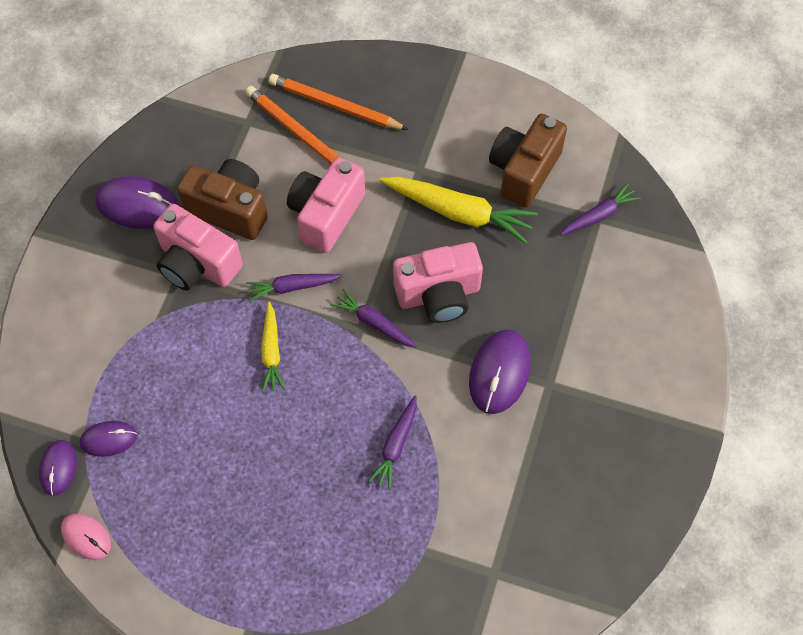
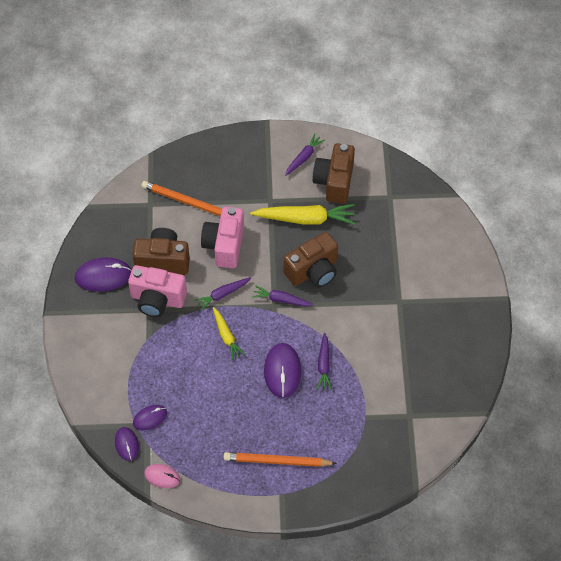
camera: 20 degrees left, 5 degrees down
orange pencil [269,74,408,130] -> orange pencil moved to [224,452,337,467]
pink camera [393,242,483,323] -> brown camera [284,232,338,287]
purple mouse [469,330,531,414] -> purple mouse moved to [264,343,301,398]
purple carrot [560,183,641,236] -> purple carrot moved to [285,134,325,176]

